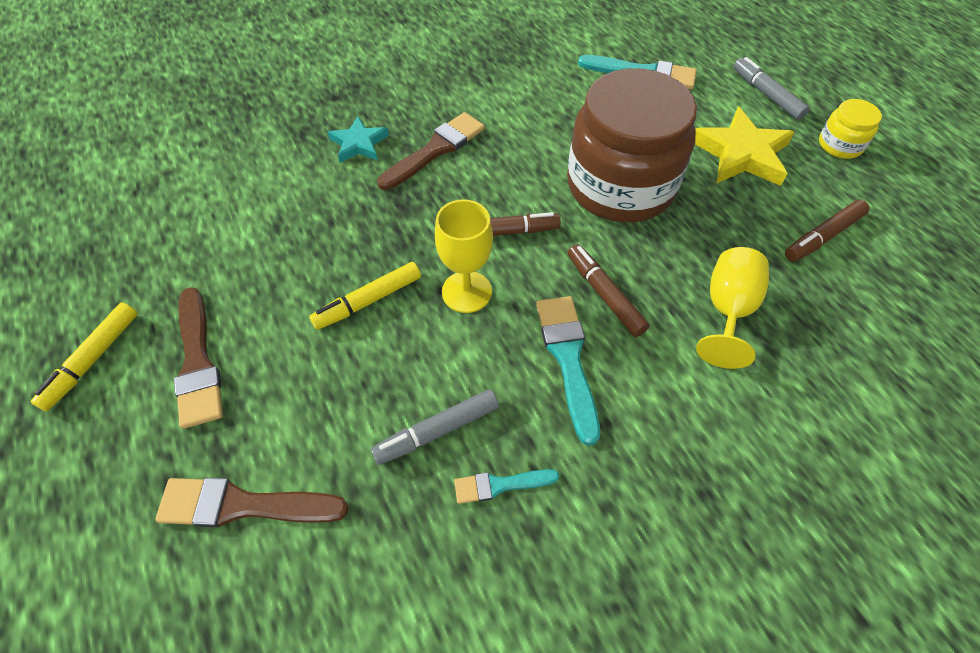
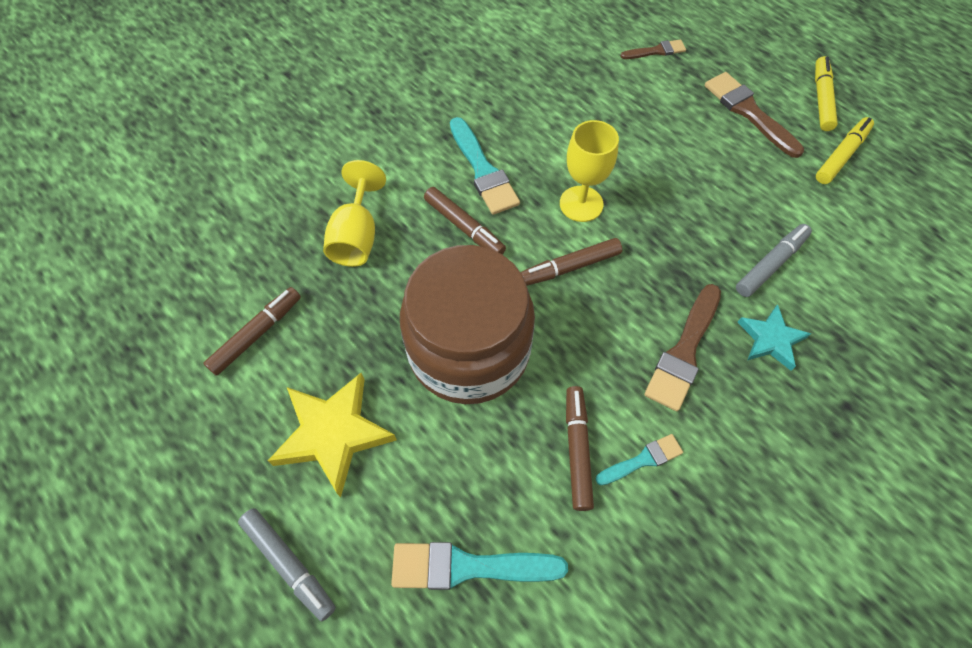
camera: 165 degrees right, 5 degrees up
brown brush [155,478,349,527] -> brown brush [621,39,686,59], size x0.58
yellow marker [309,262,421,330] -> yellow marker moved to [816,117,874,184]
grey marker [371,389,499,465] -> grey marker moved to [736,224,812,297]
turquoise brush [454,469,559,504] -> turquoise brush moved to [596,434,683,485]
yellow jar [819,99,882,159] -> none
none -> brown marker [566,386,594,511]

